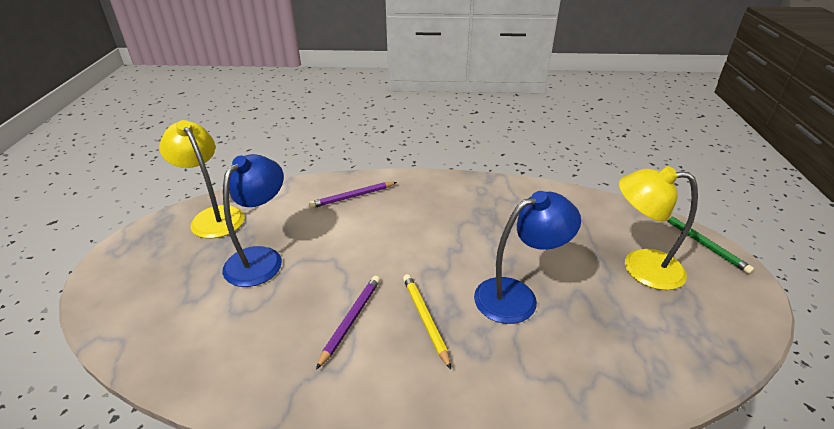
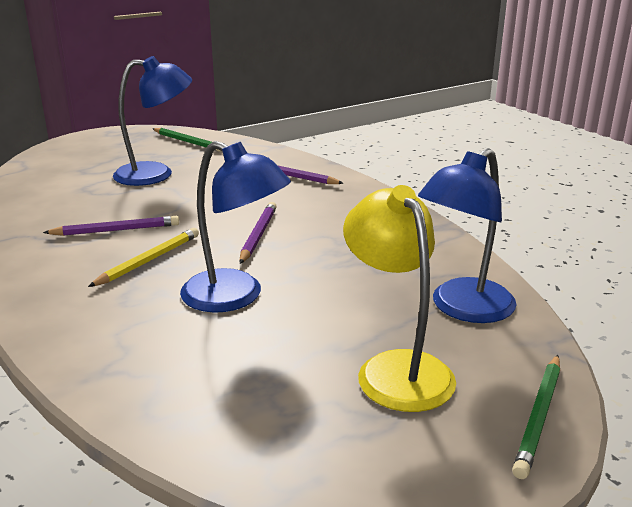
camera: 55 degrees right, 10 degrees down
yellow lamp [159,120,244,238] -> green pencil [153,128,220,151]
none -> purple pencil [239,202,277,264]
none -> blue lamp [418,148,517,323]

